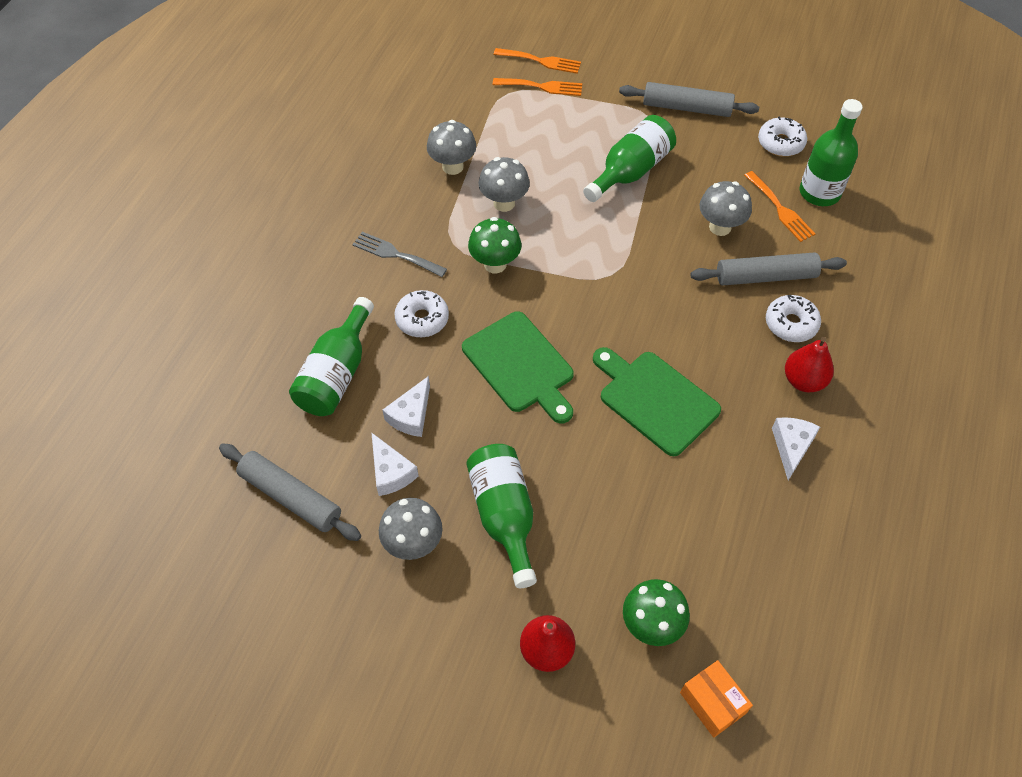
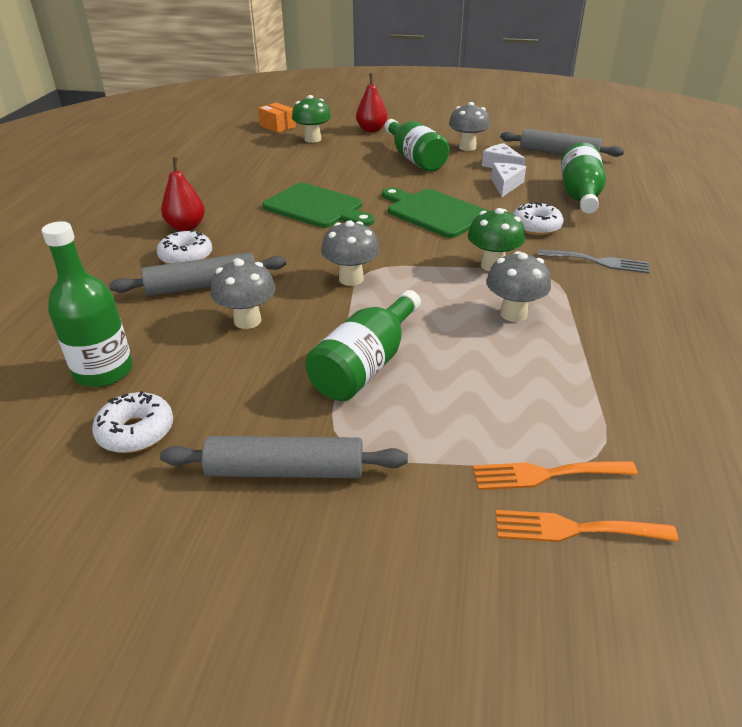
camera: 170 degrees right, 20 degrees down
grey mushroom [427,120,476,175] -> grey mushroom moved to [321,220,380,286]
orange fork [744,171,815,242] -> none
white cheese [772,417,820,481] -> none

